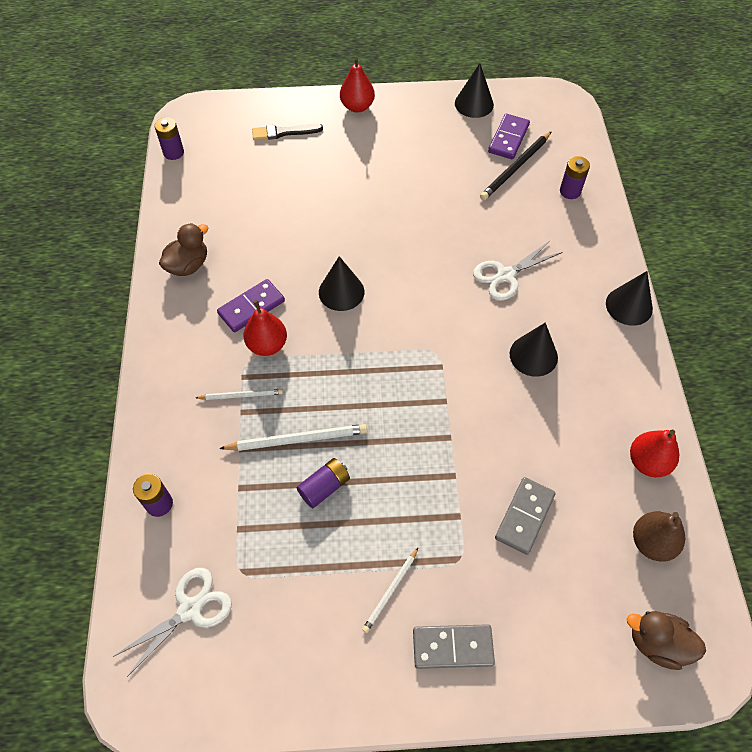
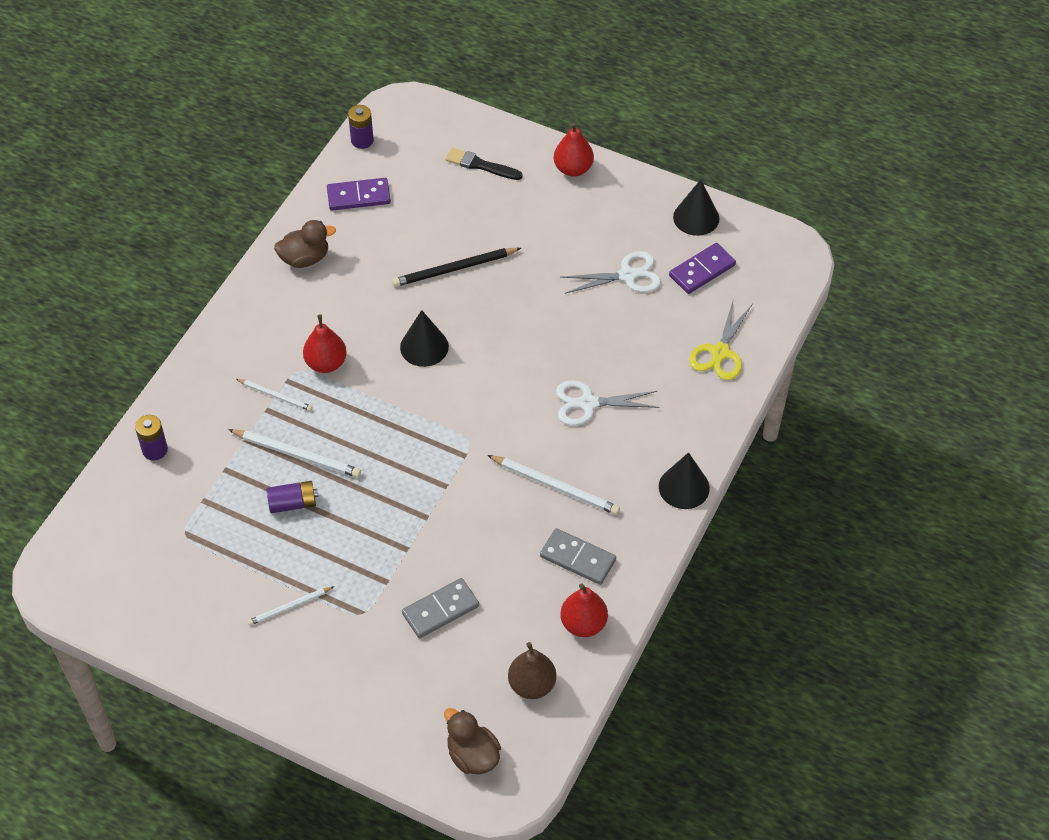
camera: 30 degrees right, 5 degrees down
white scissors [113,568,232,677] -> white scissors moved to [560,251,661,294]
purple domino [217,279,285,332] -> purple domino moved to [327,178,391,211]
grey domino [413,624,495,669] -> grey domino moved to [540,528,616,585]
black pencil [480,131,552,200] -> black pencil moved to [392,248,521,287]
black cone [510,323,558,377] -> white pencil [487,455,620,515]
purple battery [560,156,590,199] -> yellow scissors [689,301,752,380]

